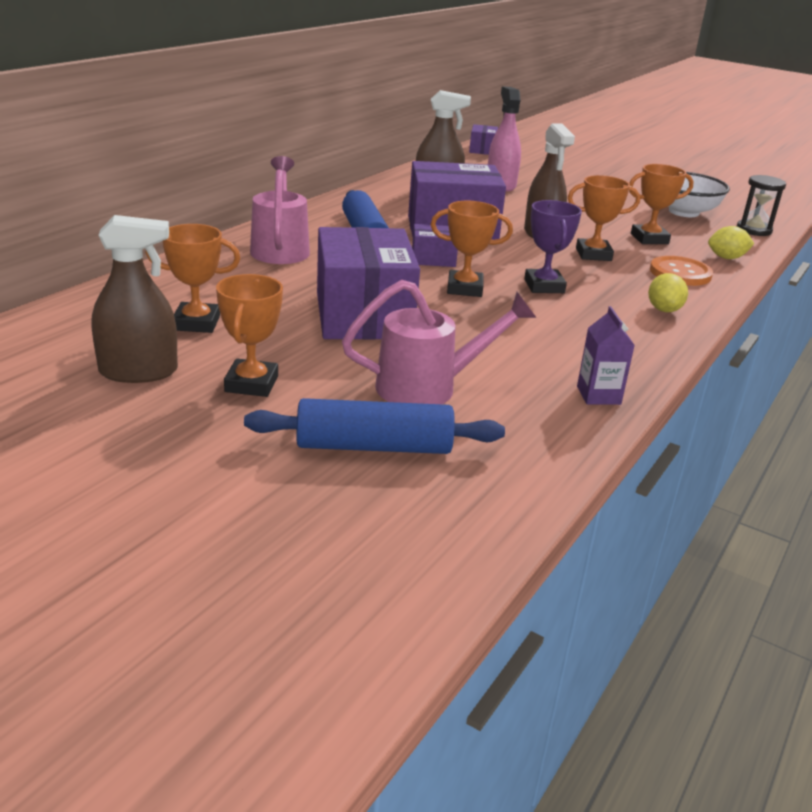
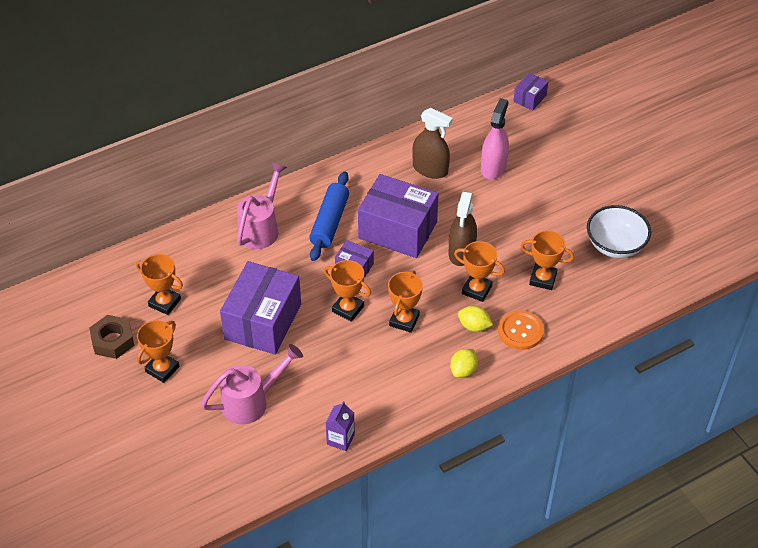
camera: 30 degrees right, 20 degrees up
brown spray bottle [92,215,178,383] -> brown nut [89,315,135,359]
blue rolling pin [244,398,505,454] -> none
pink watering can [342,280,536,404] -> pink watering can turned 45 degrees counterclockwise [201,344,303,424]
purple trophy [524,200,582,293] -> orange trophy [388,271,423,333]
yellow lemon [708,226,754,259] -> yellow lemon moved to [458,306,493,332]
black hourglass [737,175,786,236] -> none

